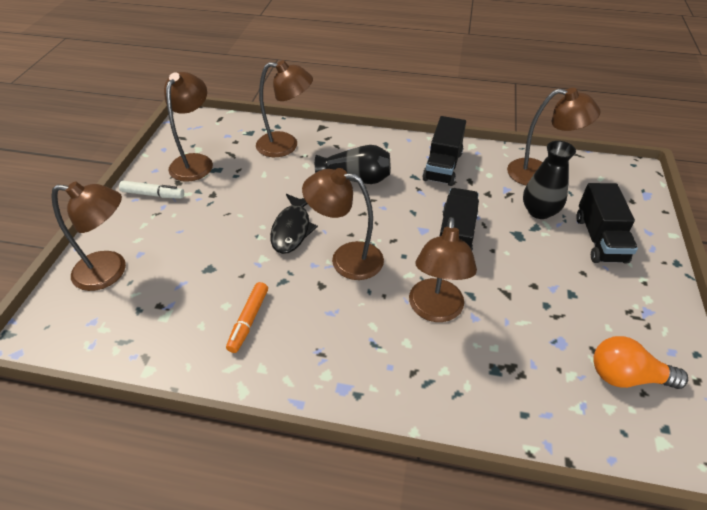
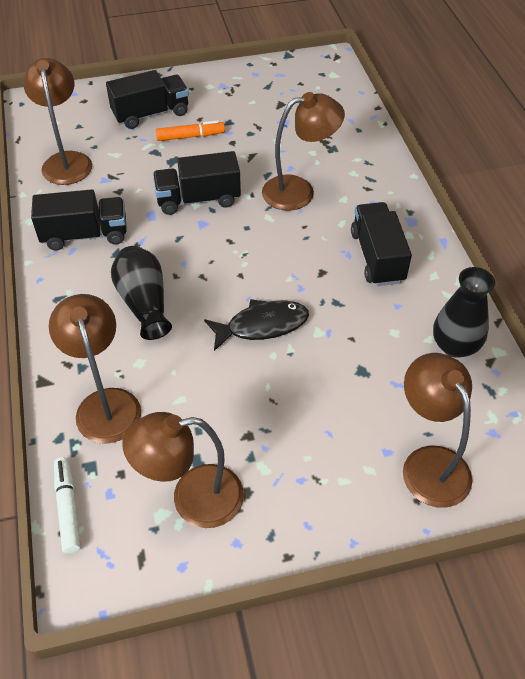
camera: 115 degrees left, 5 degrees up
white marker [119,181,184,199] -> white marker moved to [54,457,81,554]
orange marker [226,282,268,353] -> orange marker moved to [156,120,225,141]
brown lamp [302,168,384,280] -> none
black vase [523,141,576,219] -> black vase moved to [433,267,495,358]
orange light bulb [593,336,688,389] -> none
none -> black truck [351,202,412,286]

